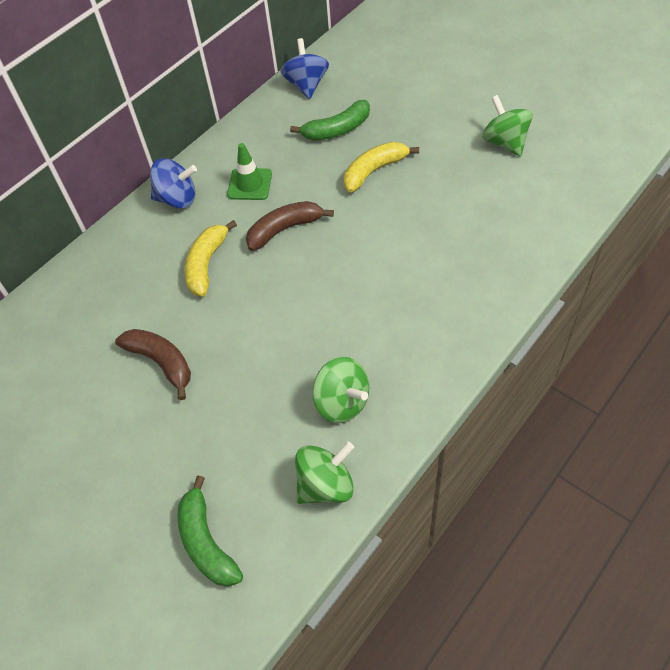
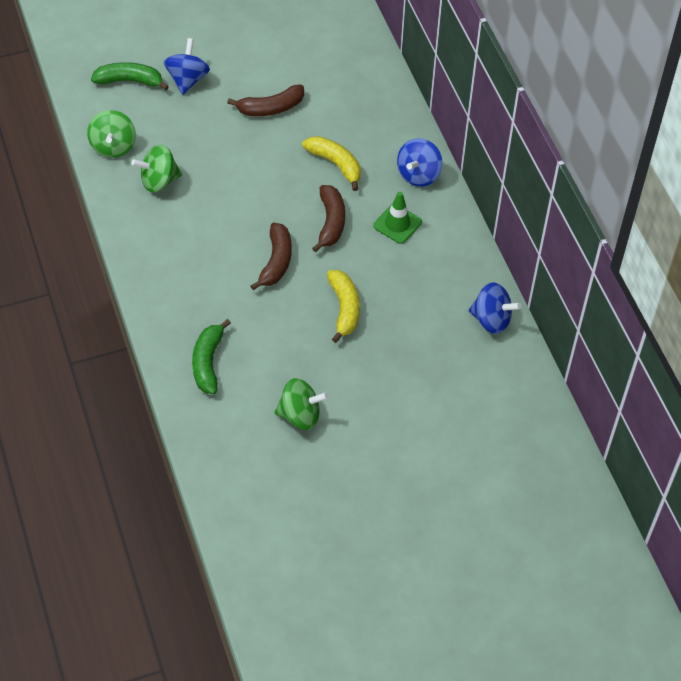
camera: 115 degrees right, 0 degrees up
green banana [290,100,370,141] -> green banana moved to [192,319,231,394]
none -> blue spinning top [164,38,210,95]
none -> brown banana [251,222,292,290]

